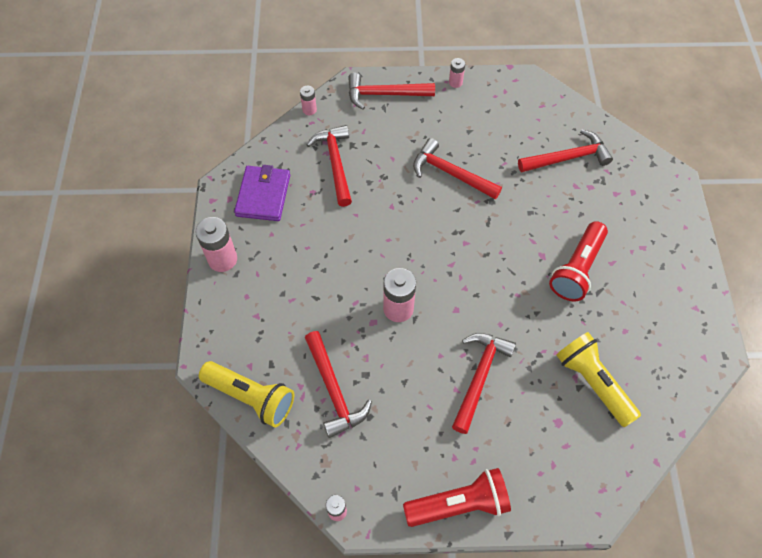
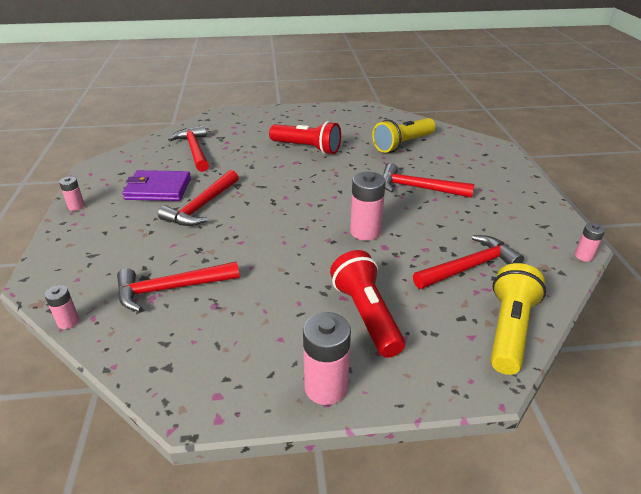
camera: 95 degrees left, 25 degrees down
purple wallet [234,165,290,221] -> purple wallet moved to [122,170,191,201]
red hammer [348,73,435,110] -> none
red flashlight [403,468,511,527] -> red flashlight moved to [330,250,405,358]

